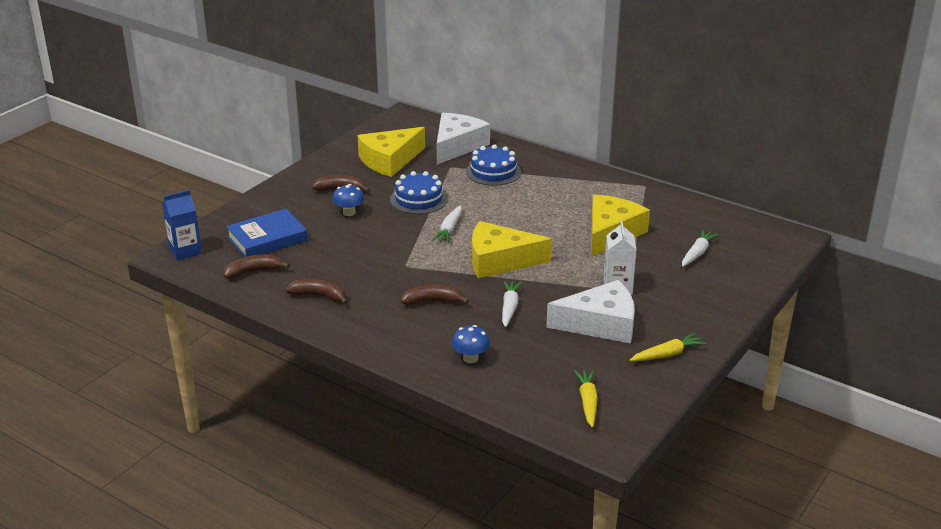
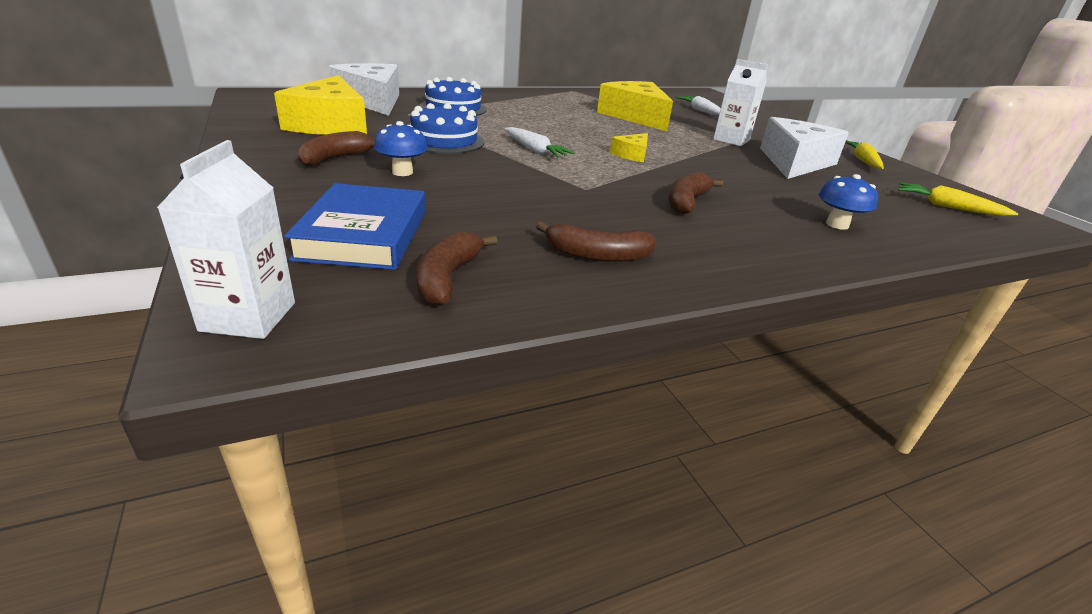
camera: 60 degrees left, 0 degrees up
blue carton [162,190,202,260] -> white carton [157,140,295,339]
brown banana [286,279,348,305] -> brown banana turned 135 degrees counterclockwise [536,221,656,262]
yellow cheese [472,221,552,278] -> yellow cheese [610,133,648,162], size x0.47
white carrot [502,281,522,327] -> none

